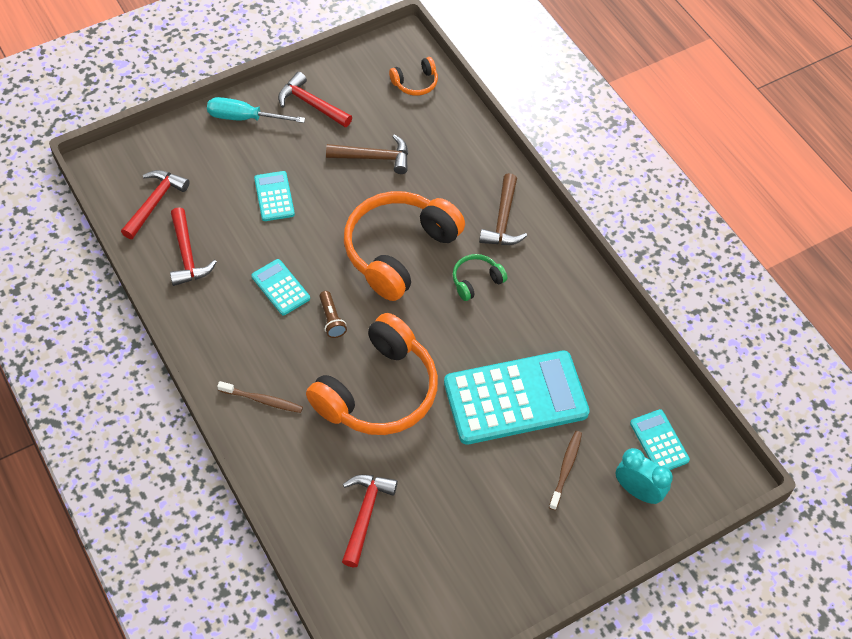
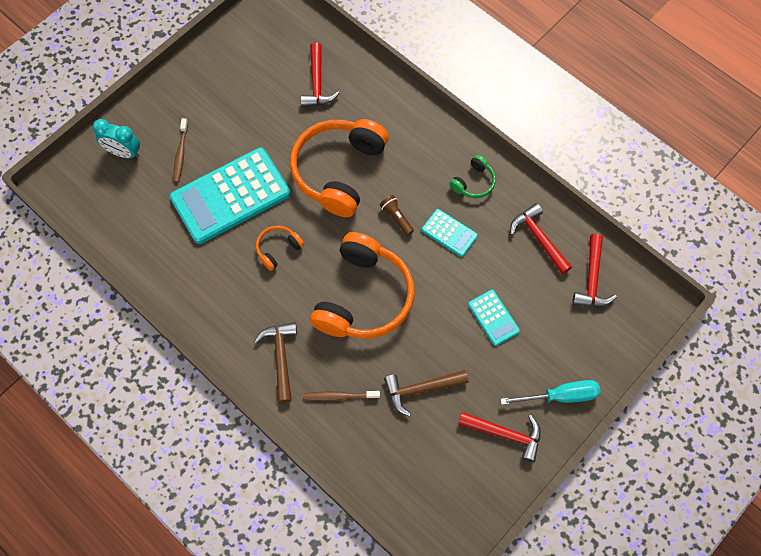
camera: 165 degrees right, 10 degrees up
brown toothbrush [217,381,303,413] -> brown toothbrush moved to [303,391,380,401]
orange headphones [389,57,438,96] -> orange headphones moved to [256,226,304,271]
green headphones [453,254,507,301] -> green headphones moved to [449,155,496,198]
turquoise calculator [630,409,690,470] -> none

